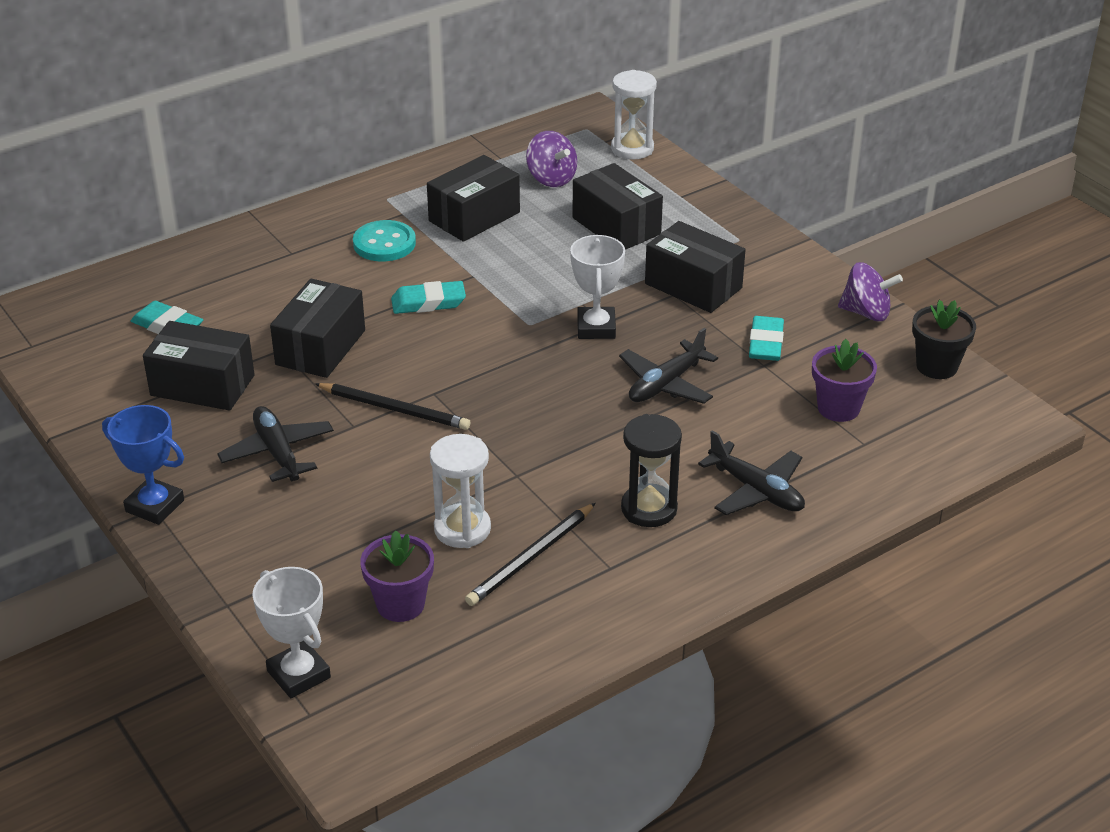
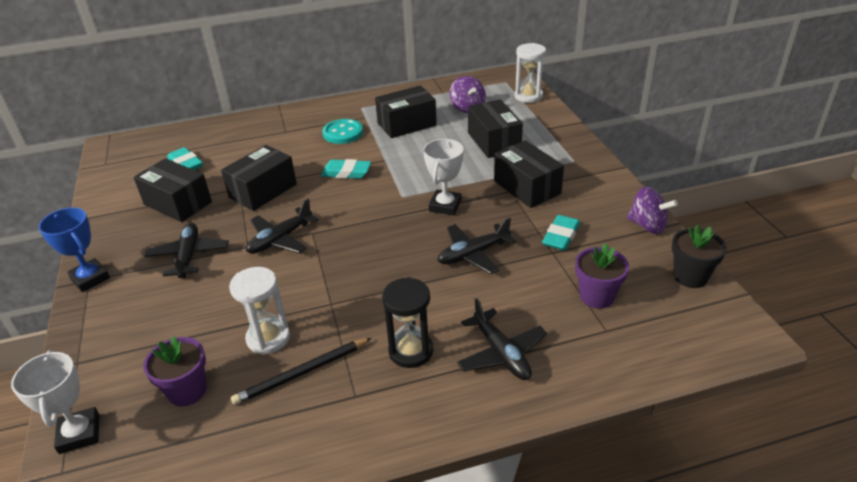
camera: 20 degrees right, 0 degrees up
black pencil [315,383,470,430] -> black plane [246,198,319,254]

